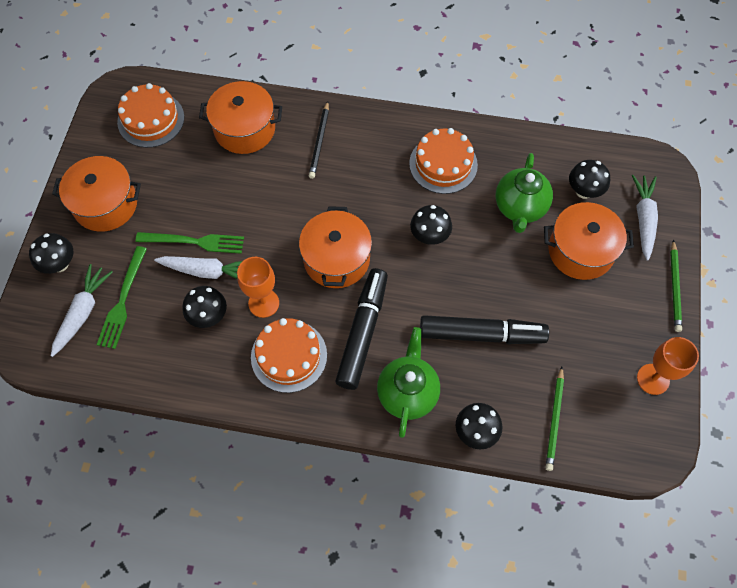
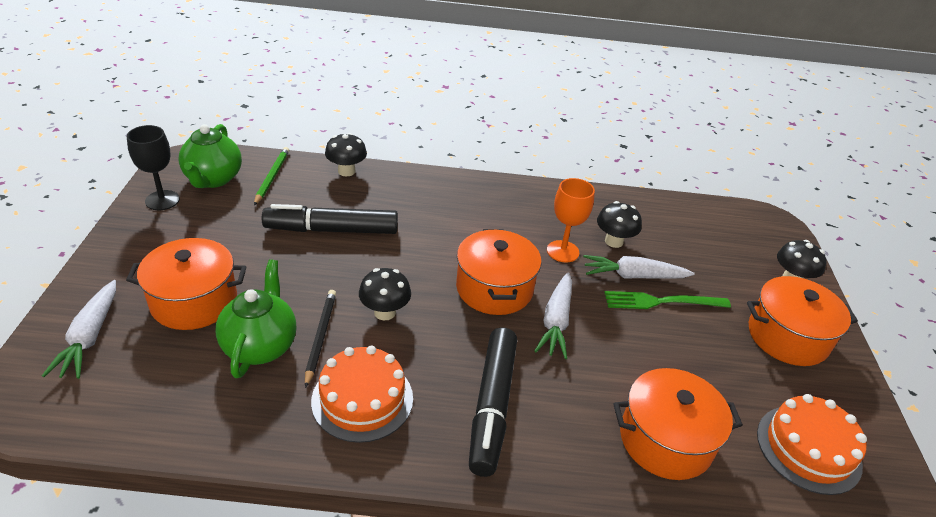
camera: 170 degrees right, 25 degrees down
white carrot [51,264,113,357] -> white carrot moved to [535,273,572,359]
green fork [96,246,147,349] -> none
orange cake [251,318,327,393] -> none
black pencil [309,101,329,179] -> black pencil moved to [305,290,336,388]
black marker [335,268,388,390] -> black marker moved to [469,328,517,477]
green teapot [377,327,440,438] -> green teapot moved to [179,124,242,188]
black mushroom [569,160,610,199] -> none
orange goblet [637,337,699,395] -> black goblet [127,125,180,210]
green pencil [670,239,682,332] -> none

